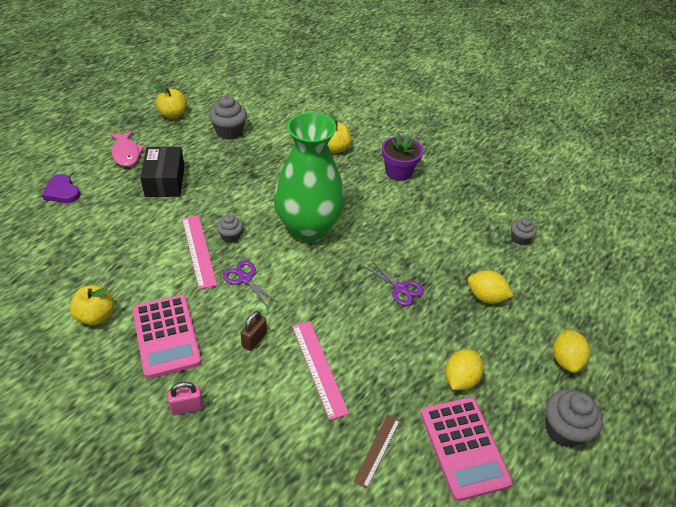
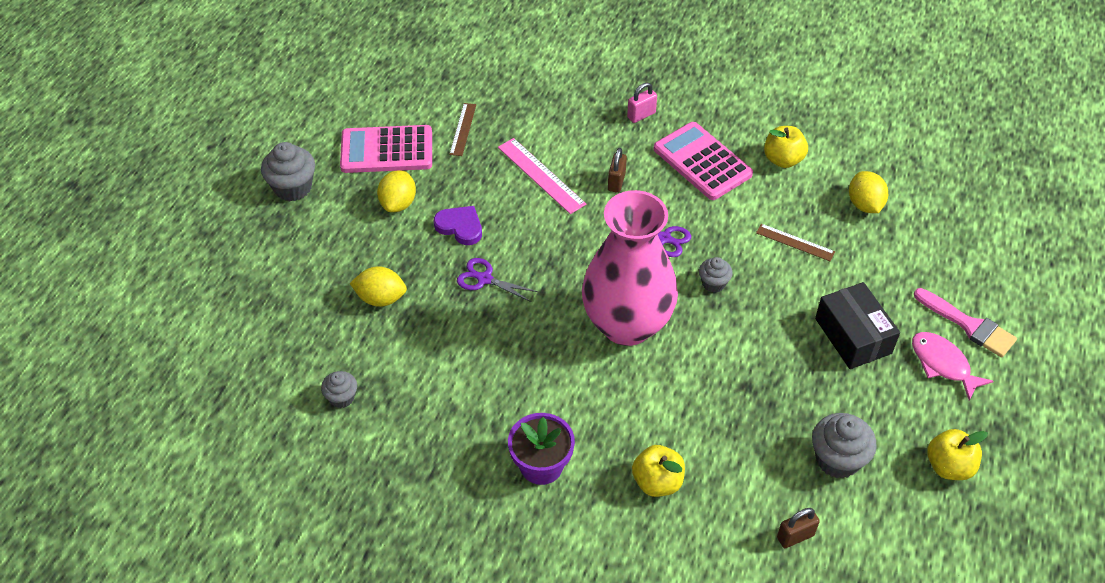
camera: 165 degrees right, 5 degrees up
purple heart [42,174,81,203] -> purple heart moved to [434,206,482,245]
pink ruler [182,215,217,289] -> none
green vase [274,112,345,242] -> pink vase [582,190,678,346]
pink calculator [421,397,513,501] -> pink calculator turned 60 degrees counterclockwise [340,125,432,173]
yellow lemon [553,329,591,373] -> yellow lemon moved to [849,171,888,213]
none -> brown ruler [756,224,835,261]
none -> brown padlock [777,508,820,548]
none -> pink brush [914,288,1017,358]

